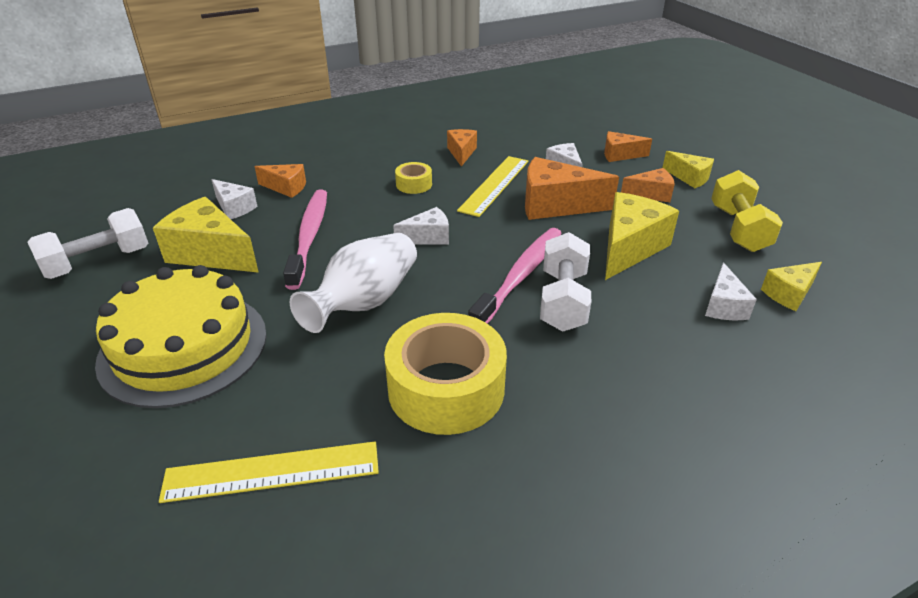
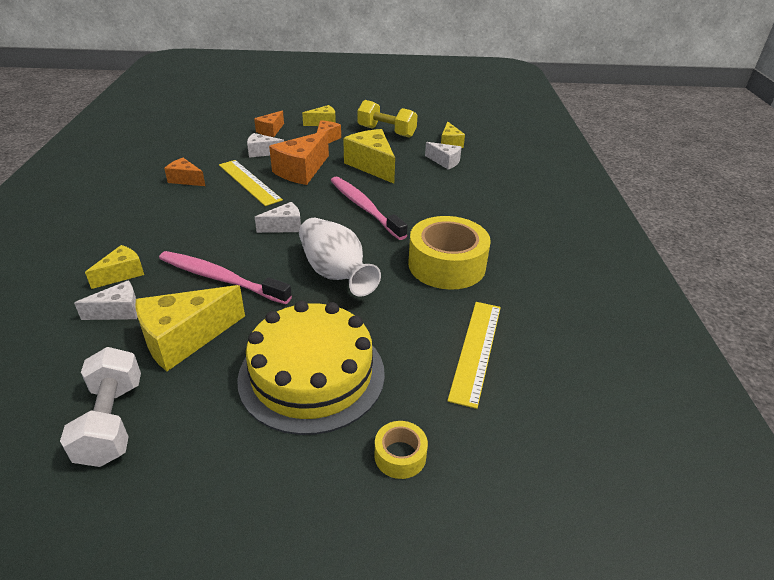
camera: 65 degrees left, 0 degrees up
orange cheese [254,164,306,198] -> yellow cheese [85,245,144,289]
white cheese [393,207,449,244] -> white cheese turned 60 degrees clockwise [255,202,301,233]
yellow tape [395,162,432,194] -> yellow tape moved to [375,421,428,479]
white dumbbell [540,232,591,332] -> none

